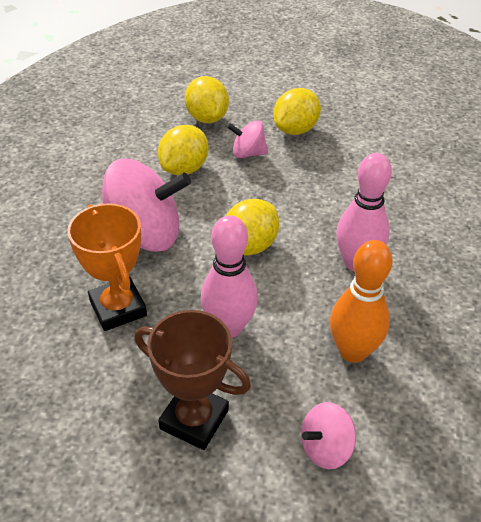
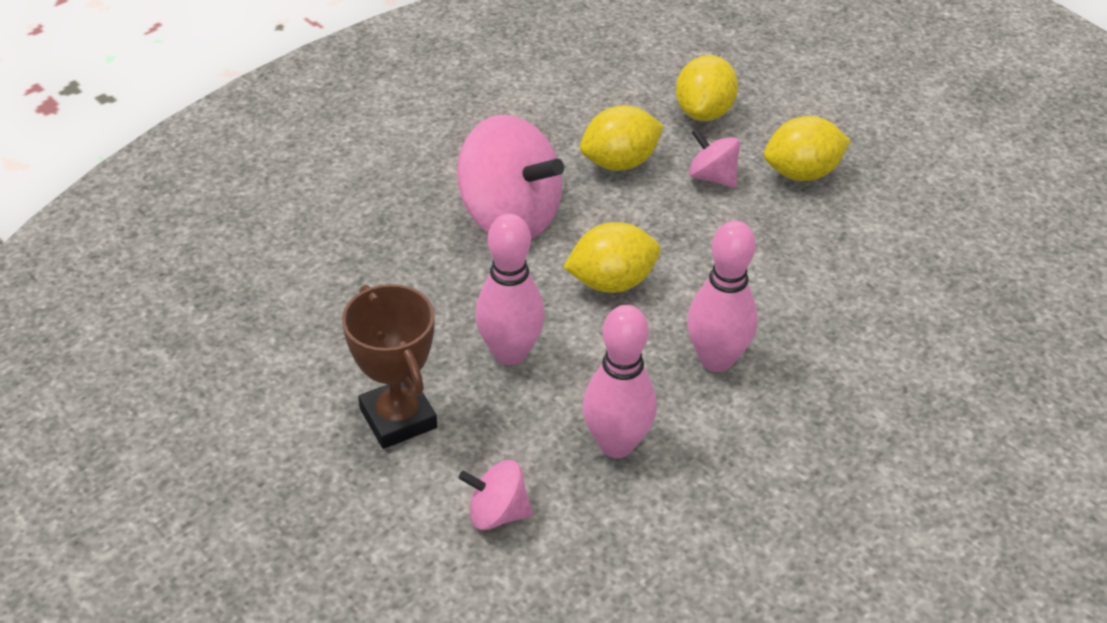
camera: 35 degrees right, 0 degrees up
orange trophy [67,203,147,331] -> none
orange bowling pin [330,240,393,363] -> pink bowling pin [583,305,657,458]

